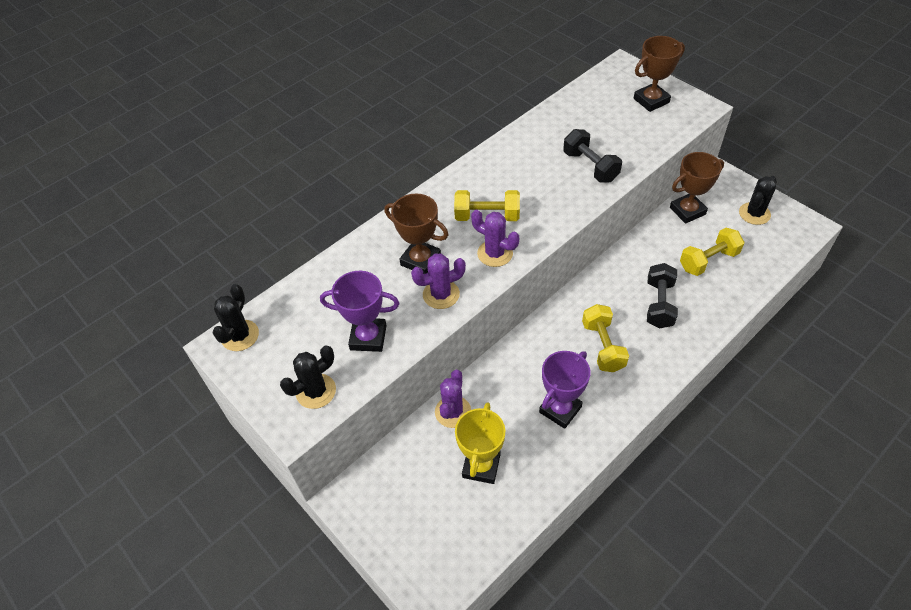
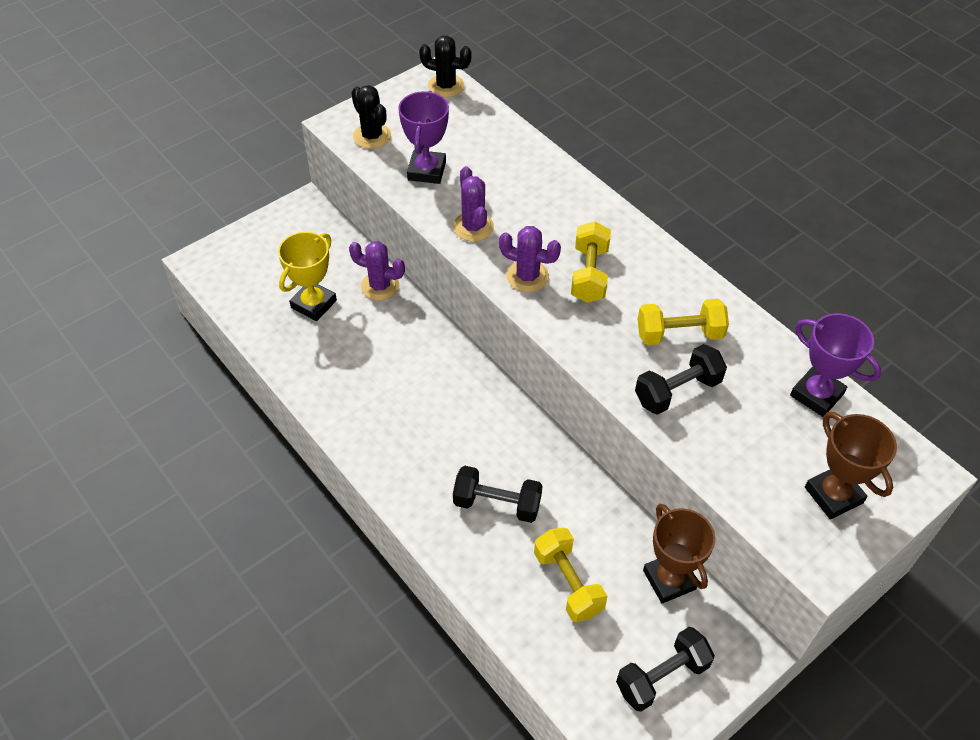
camera: 90 degrees right, 0 degrees up
brown trophy [385,194,449,274] -> none
yellow trophy [455,402,506,484] -> yellow trophy turned 75 degrees counterclockwise [278,232,337,321]
purple cactus [471,210,519,267] -> purple cactus turned 75 degrees clockwise [499,226,561,292]
purple trophy [539,351,590,429] -> purple trophy moved to [790,313,881,417]
yellow dumbbell [582,304,629,372] -> yellow dumbbell moved to [637,299,729,345]
black cactus [739,176,777,225] -> black dumbbell [616,627,715,712]

